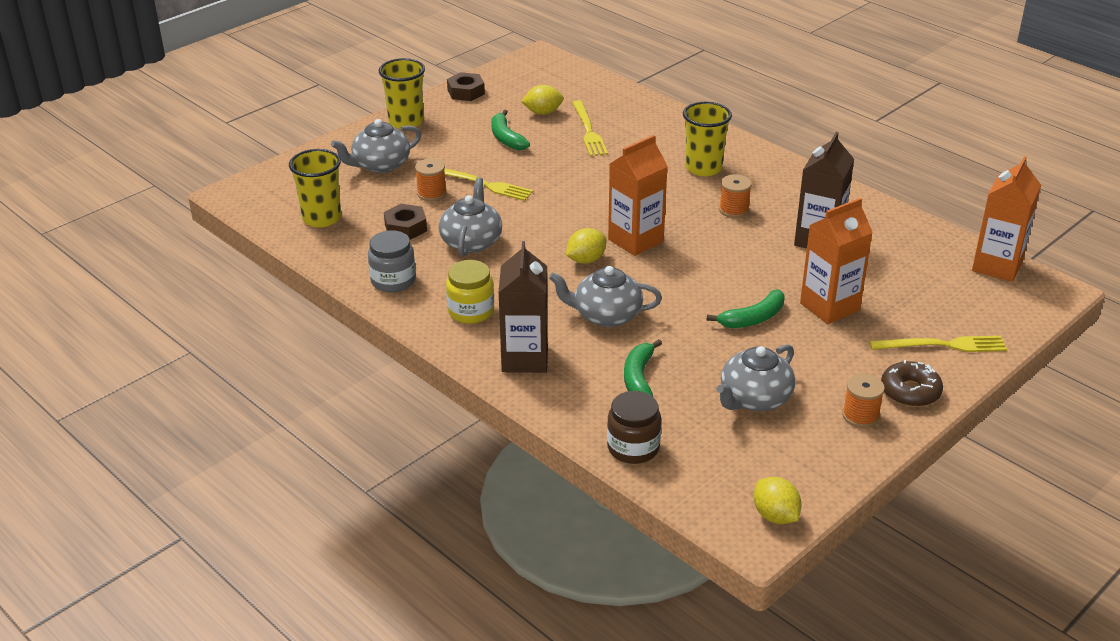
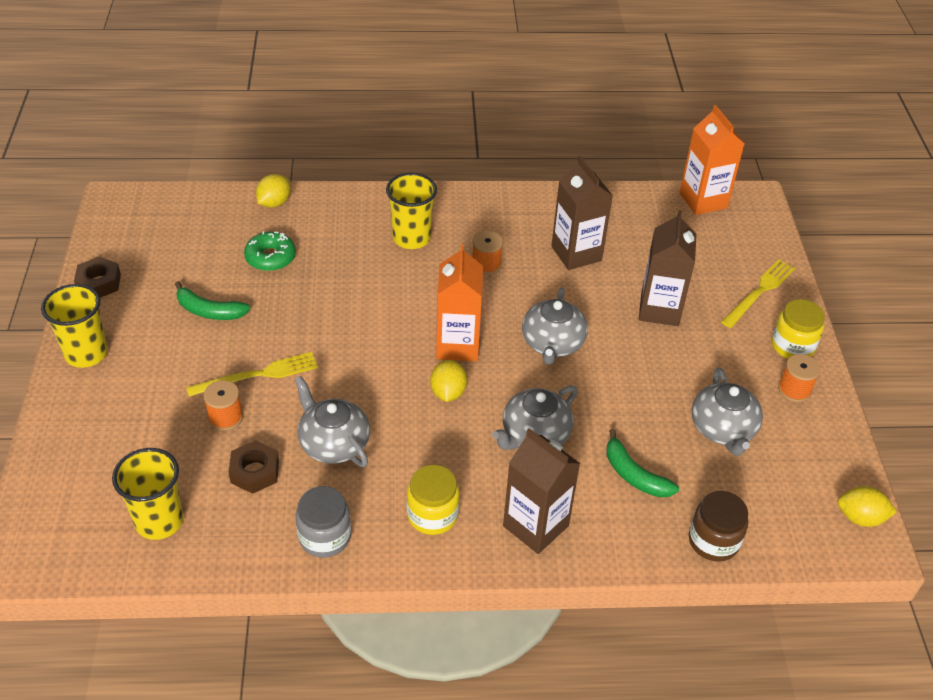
camera: 50 degrees left, 10 degrees up
grey teapot [331,119,421,173] -> grey teapot moved to [522,287,588,365]
yellow lemon [521,85,564,115] -> yellow lemon moved to [256,174,291,208]
yellow fork [572,100,608,156] -> green donut [244,231,296,271]
green banana [706,289,784,328] -> none
orange carton [800,198,873,324] -> brown carton [639,210,697,326]
brown donut [881,360,943,407] -> yellow jar [771,299,825,359]

